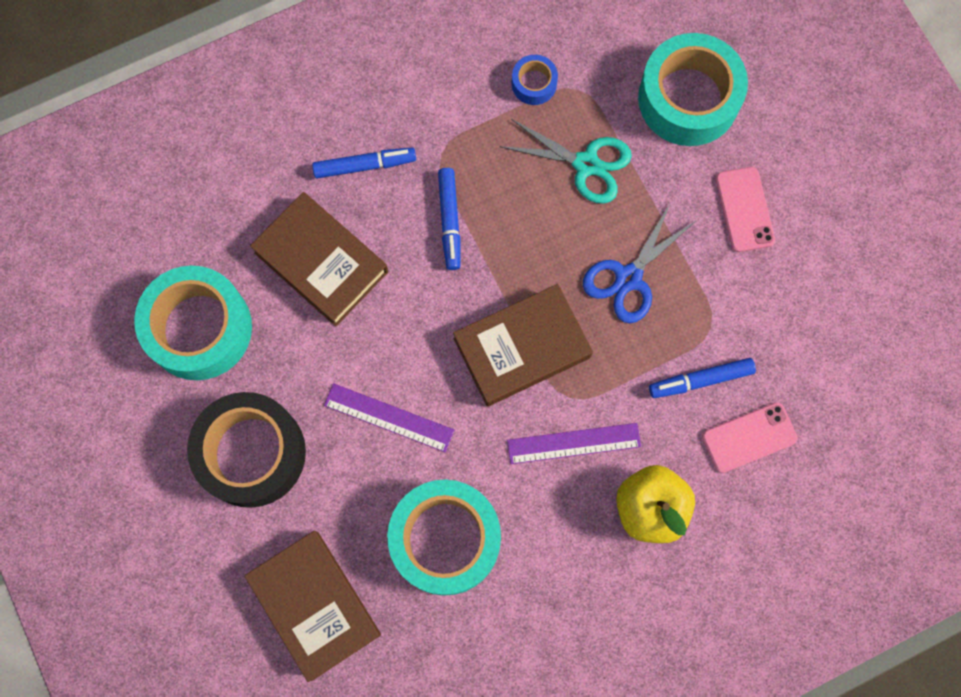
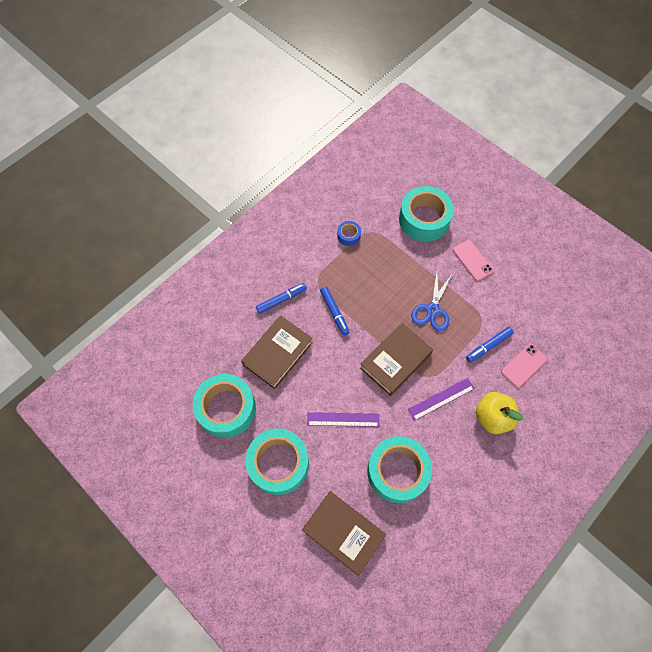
camera: 20 degrees left, 10 degrees down
black tape [187,392,306,508] -> turquoise tape [245,428,309,495]
brown book [250,192,388,326] -> brown book turned 75 degrees counterclockwise [241,315,313,389]
turquoise scissors [499,119,632,204] -> none

